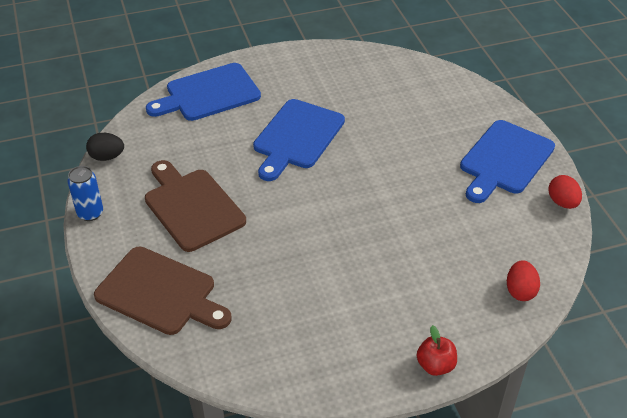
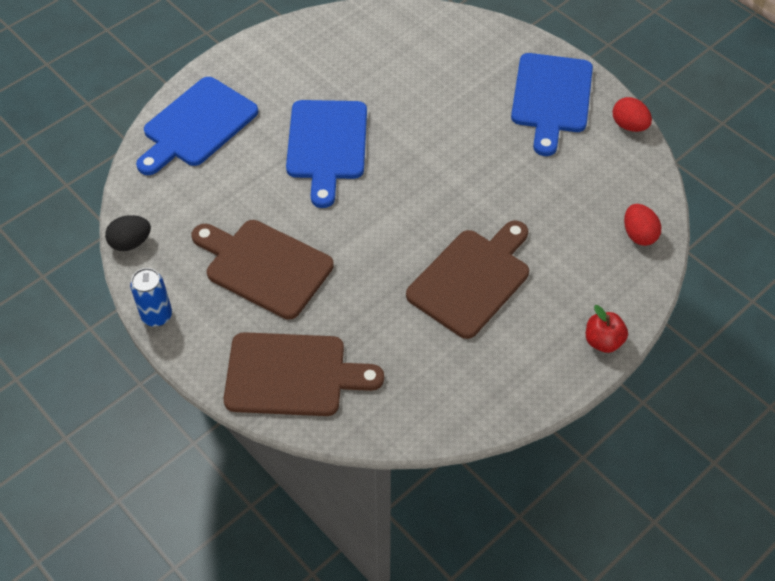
camera: 25 degrees left, 10 degrees up
none -> brown cutting board [406,220,529,339]

